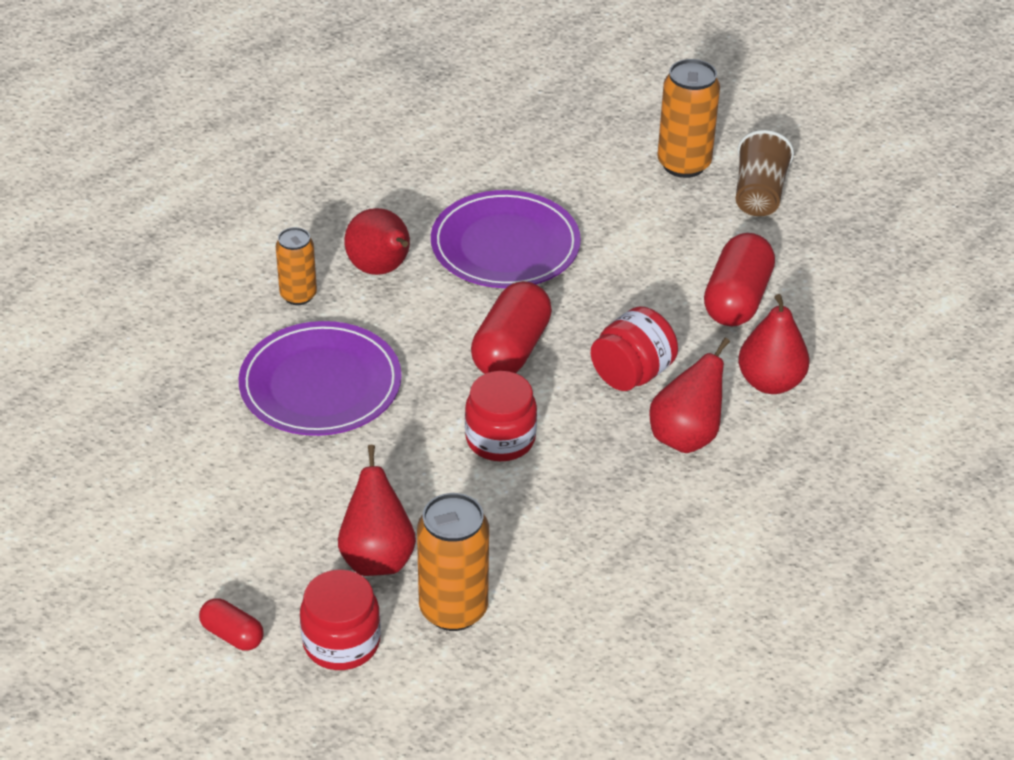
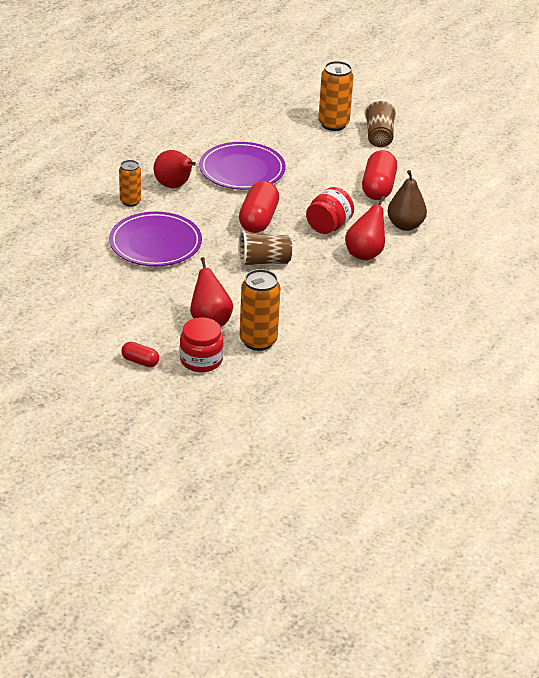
camera: 10 degrees left, 5 degrees down
red jar [465,371,537,461] -> brown cup [238,230,292,267]
red pear [738,294,809,394] -> brown pear [387,170,427,231]

